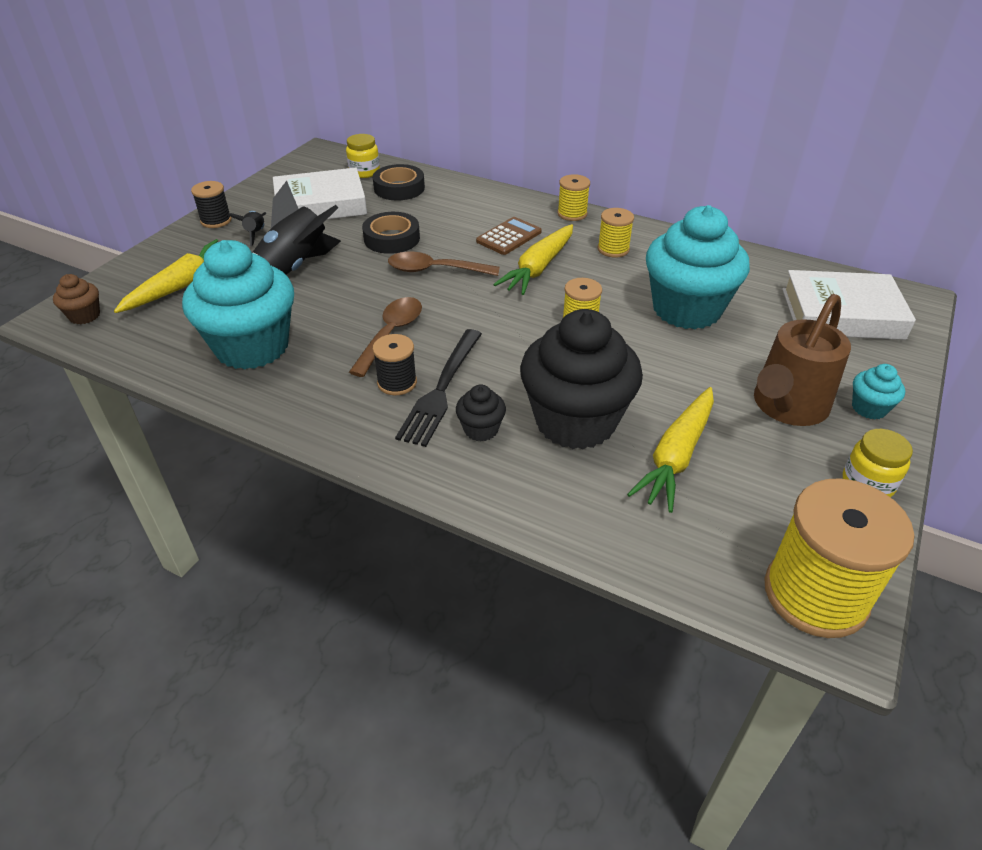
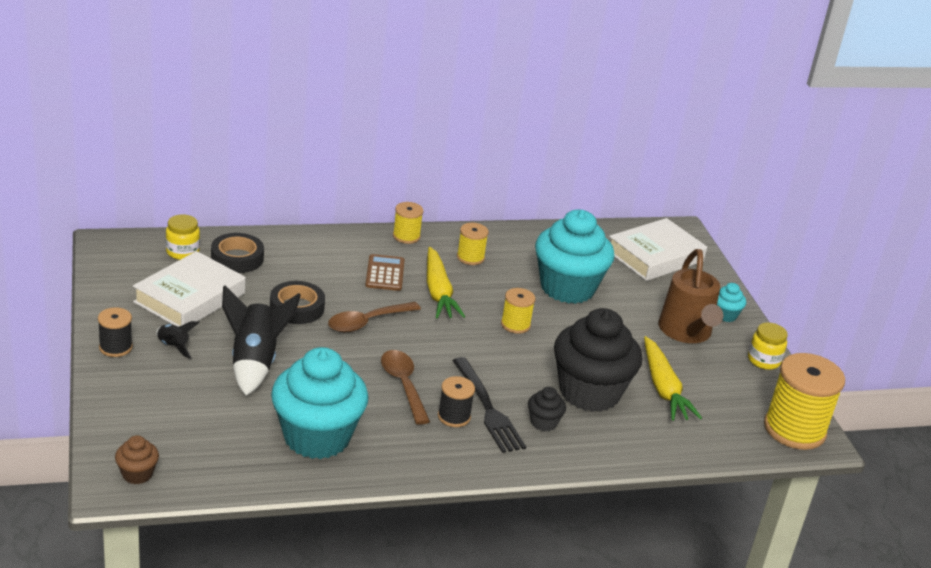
camera: 45 degrees left, 10 degrees down
yellow carrot [114,239,218,313] -> none

